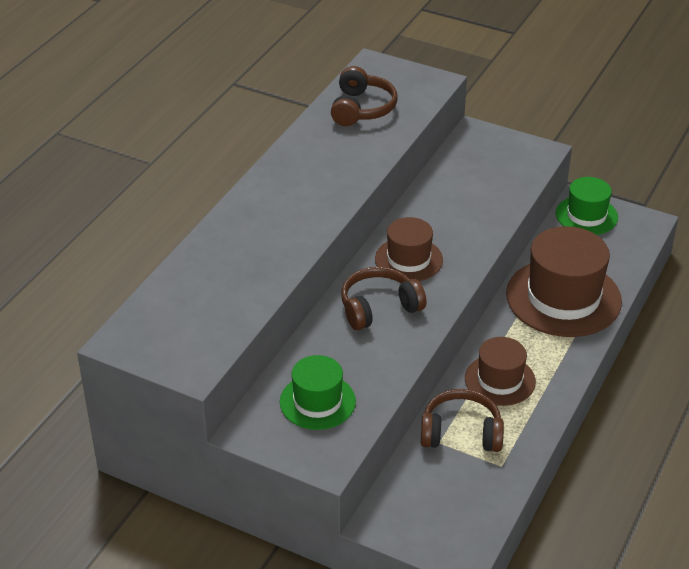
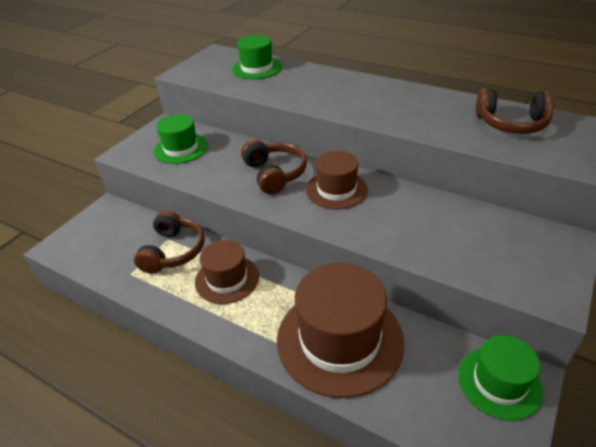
camera: 95 degrees right, 0 degrees up
none -> green hat [232,35,282,79]

